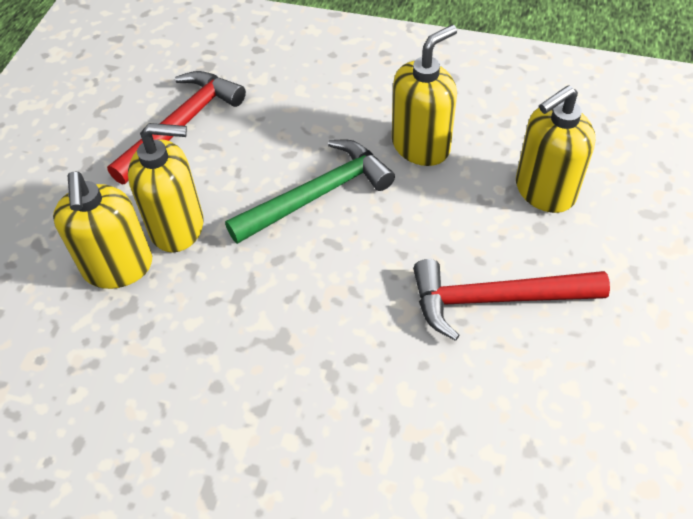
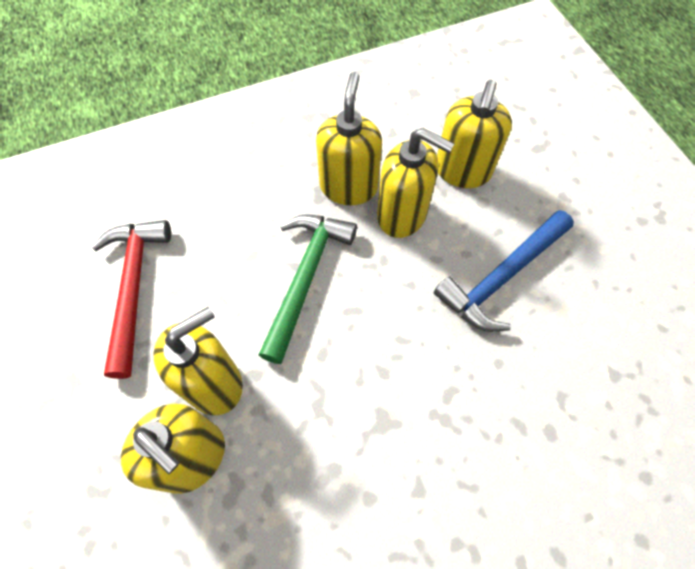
camera: 40 degrees left, 10 degrees up
red hammer [413,259,610,341] -> blue hammer [434,210,574,332]
none -> yellow soap dispenser [377,128,454,238]

